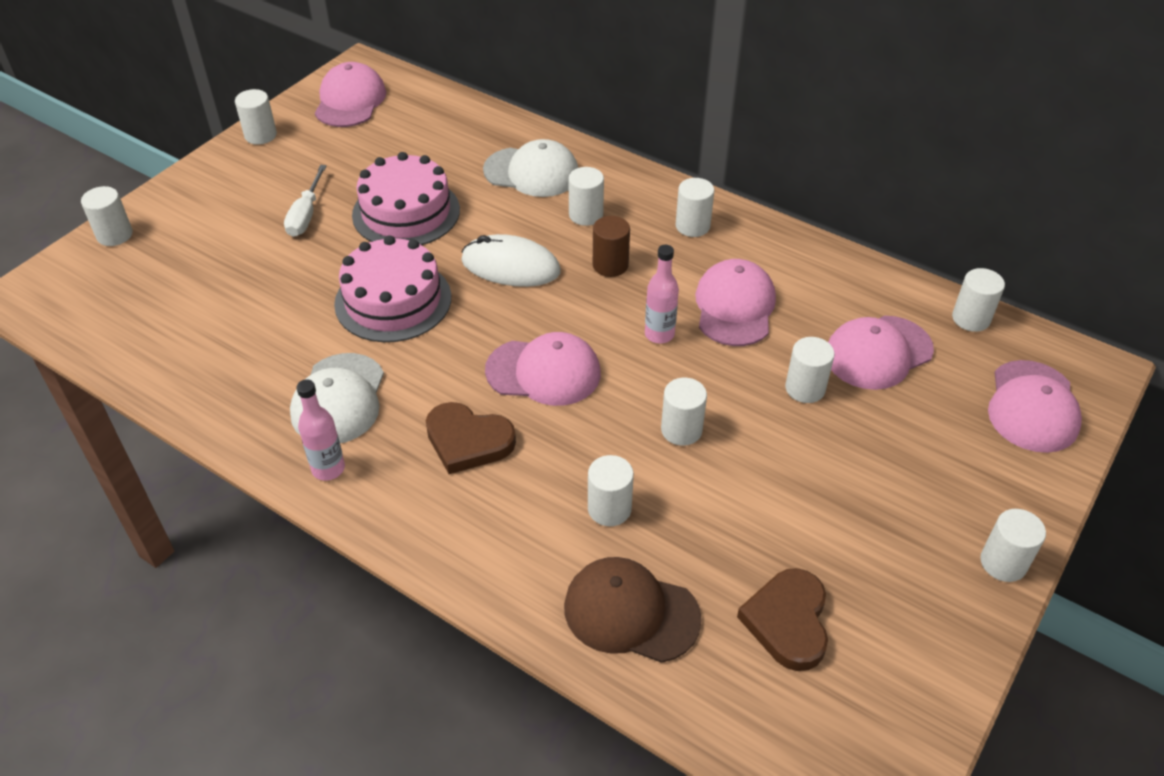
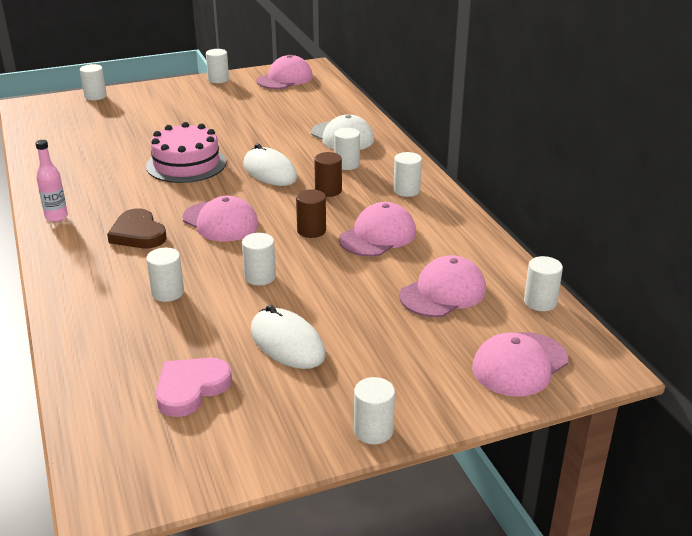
camera: 35 degrees right, 15 degrees down
white screwdriver [284,165,327,237] -> none
white cap [290,353,384,443] -> none
pink cake [352,152,460,245] -> none
brown cap [564,557,702,663] -> none
pink bottle [645,245,679,343] -> brown cylinder [296,189,326,238]
brown heart [737,568,828,671] -> pink heart [156,358,232,417]
white cylinder [785,337,835,403] -> none
pink cap [828,316,934,390] -> pink cap turned 135 degrees clockwise [399,255,486,317]
none -> white mouse [251,305,326,369]

